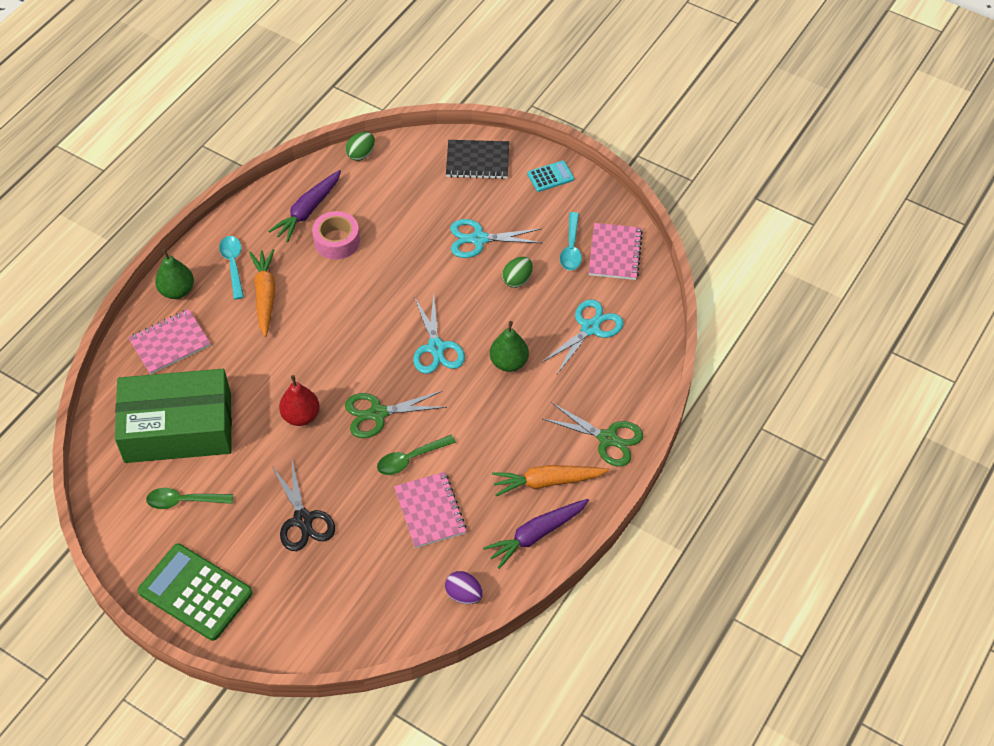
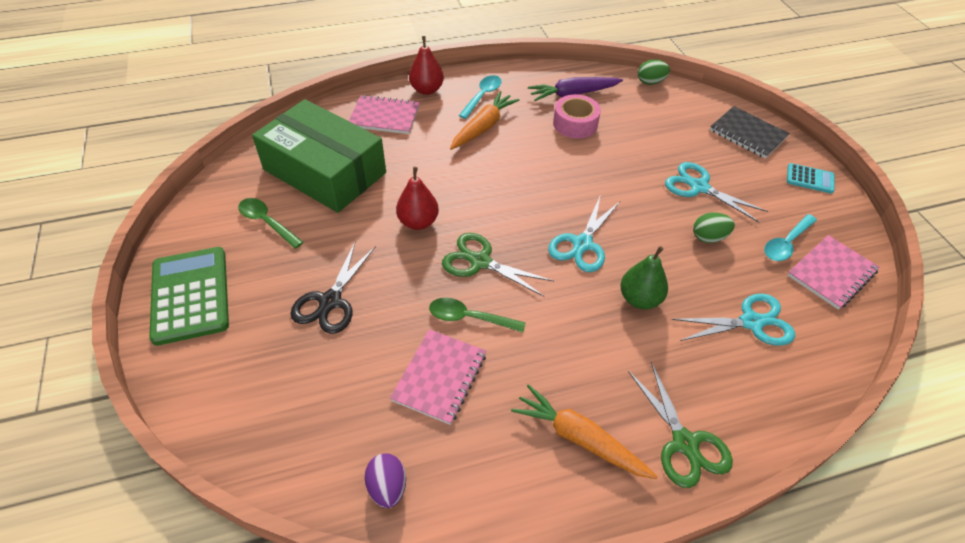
camera: 40 degrees right, 5 degrees down
green pear [155,249,194,299] -> red pear [409,36,444,95]
purple carrot [483,499,589,569] -> none

